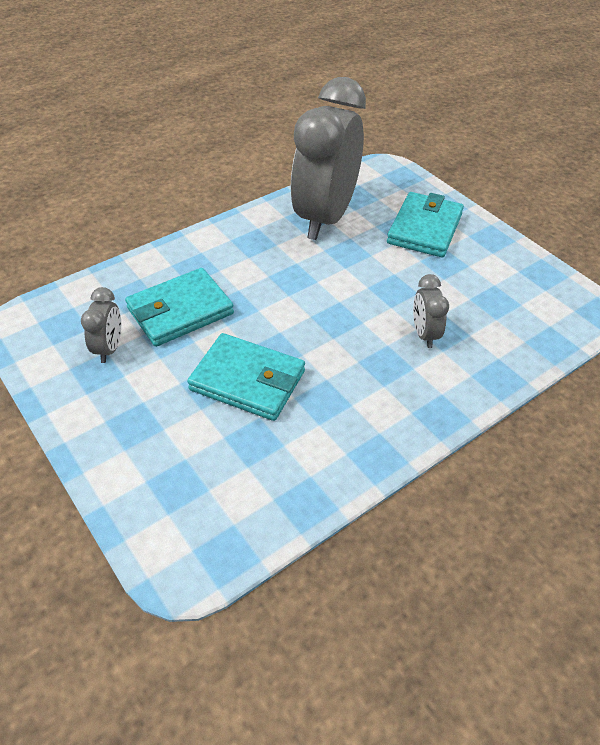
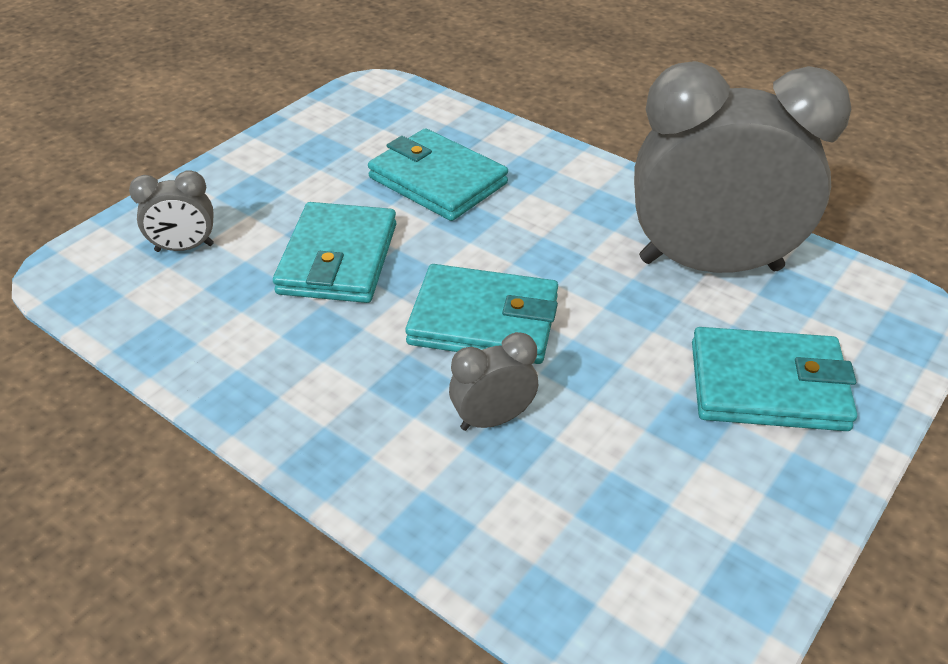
camera: 75 degrees right, 5 degrees down
grey clock [81,287,121,363] -> grey clock moved to [129,170,214,252]
none -> turquoise wallet [405,264,558,364]

